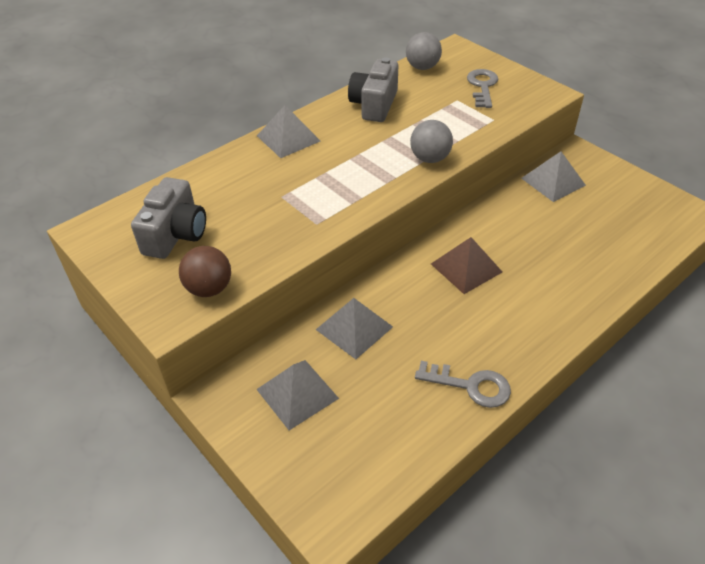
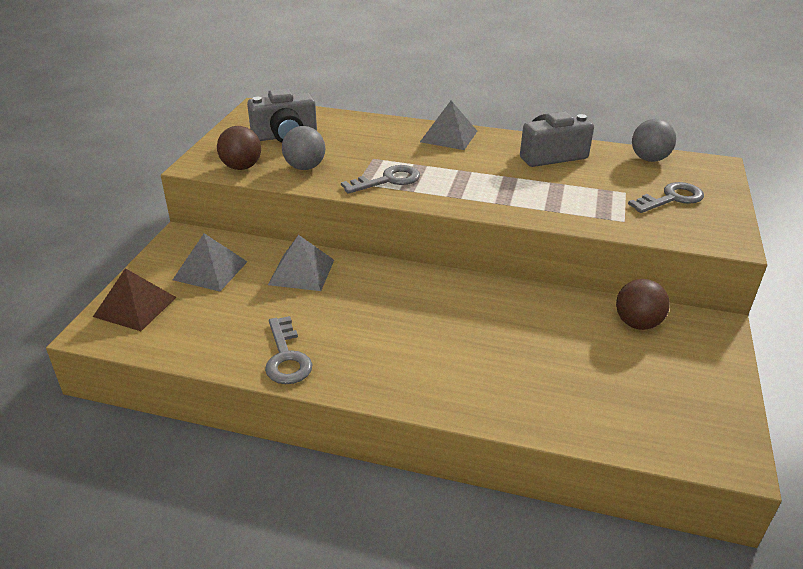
camera: 55 degrees right, 10 degrees down
grey ball [410,120,453,163] -> grey ball moved to [282,126,325,170]
brown pyramid [431,237,502,294] -> brown pyramid moved to [93,268,177,331]
grey pyramid [521,151,586,202] -> brown ball [616,279,670,330]
none -> grey key [341,165,420,194]

